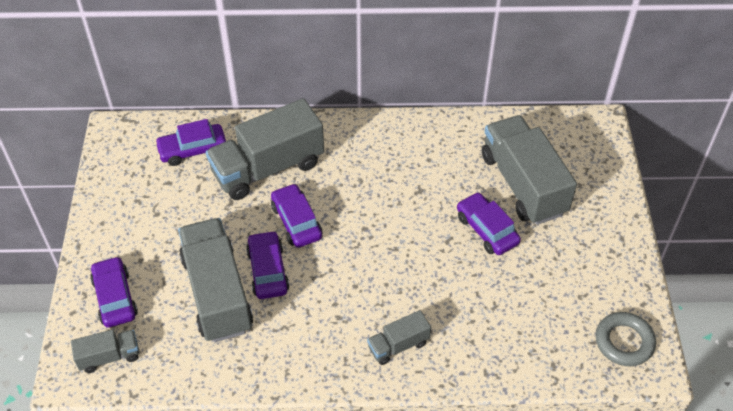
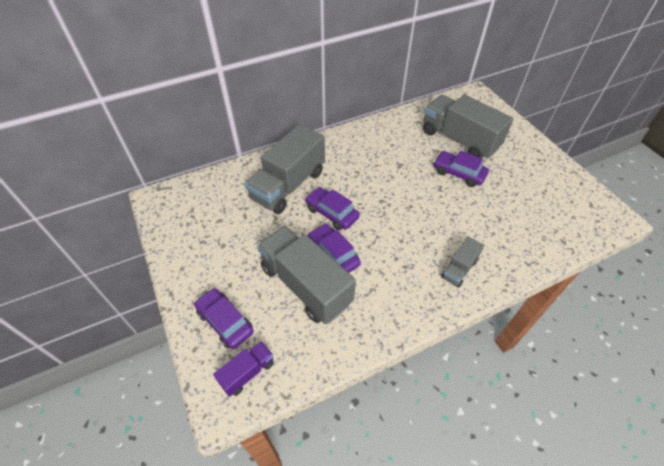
camera: 25 degrees left, 0 degrees up
grey truck [71,330,139,373] -> purple truck [213,341,274,397]
purple car [155,119,226,166] -> none
grey ring [595,312,656,366] -> none

